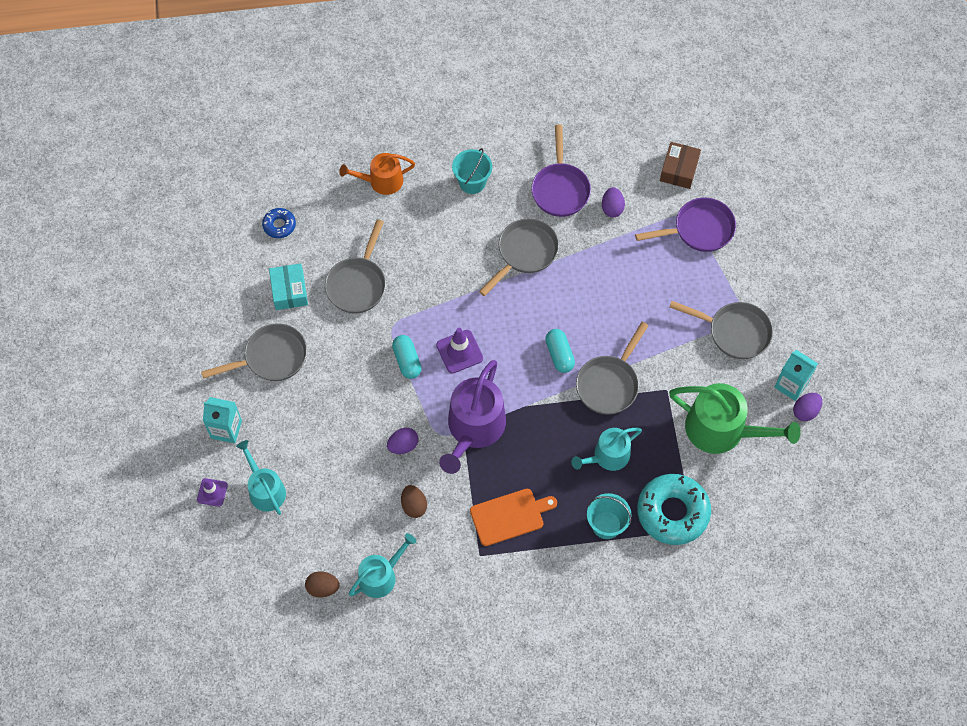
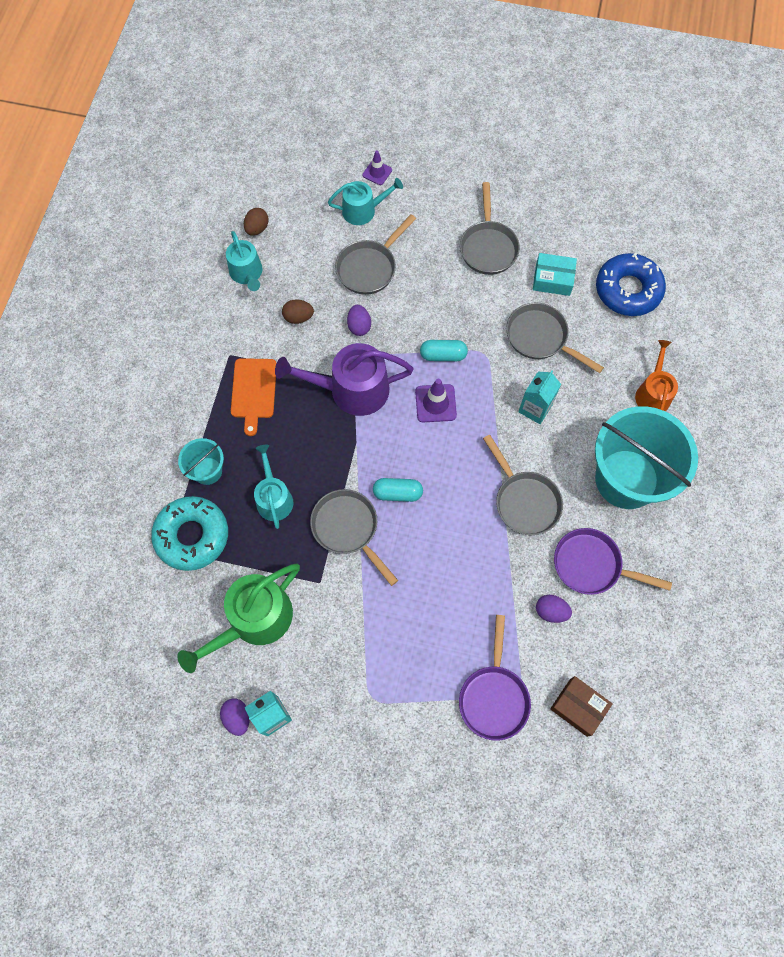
camera: 110 degrees right, 5 degrees up
turquoise carton [203,397,242,443] -> turquoise carton moved to [518,371,561,424]
blue donut [262,208,296,238] -> blue donut [596,253,666,316], size x2.02
purple watering can [439,360,506,474] -> purple watering can turned 45 degrees counterclockwise [275,343,414,416]
turquoise bucket [452,148,492,194] -> turquoise bucket [595,406,698,509], size x2.15
grey pan [669,301,773,359] -> grey pan moved to [335,214,416,295]

